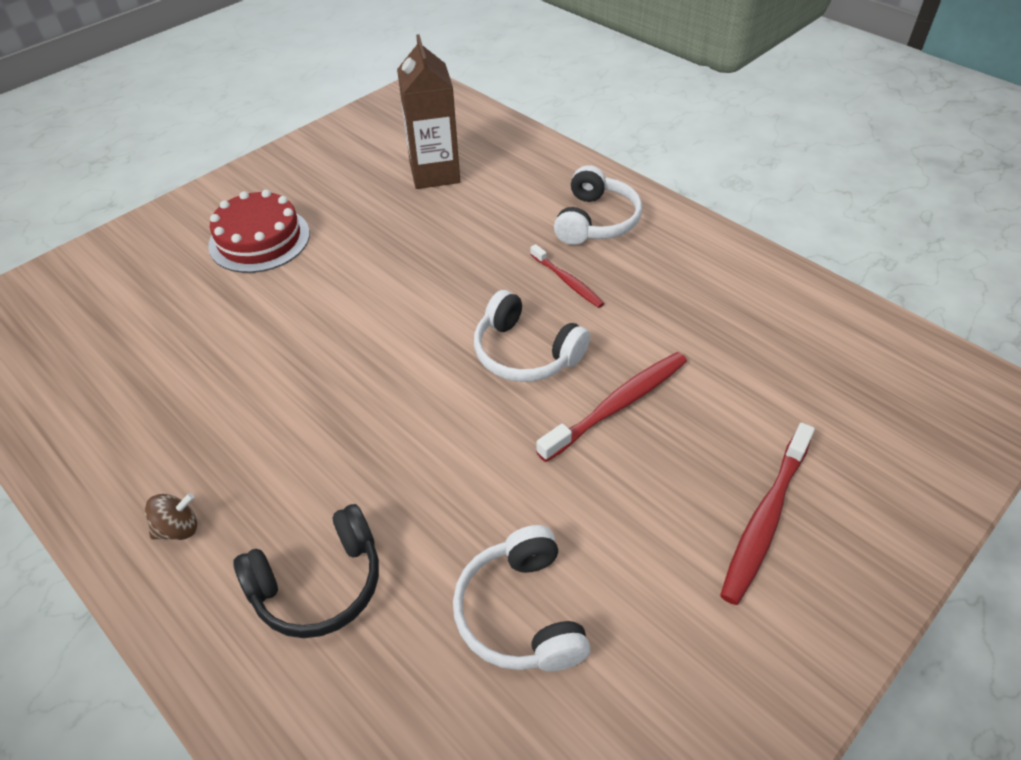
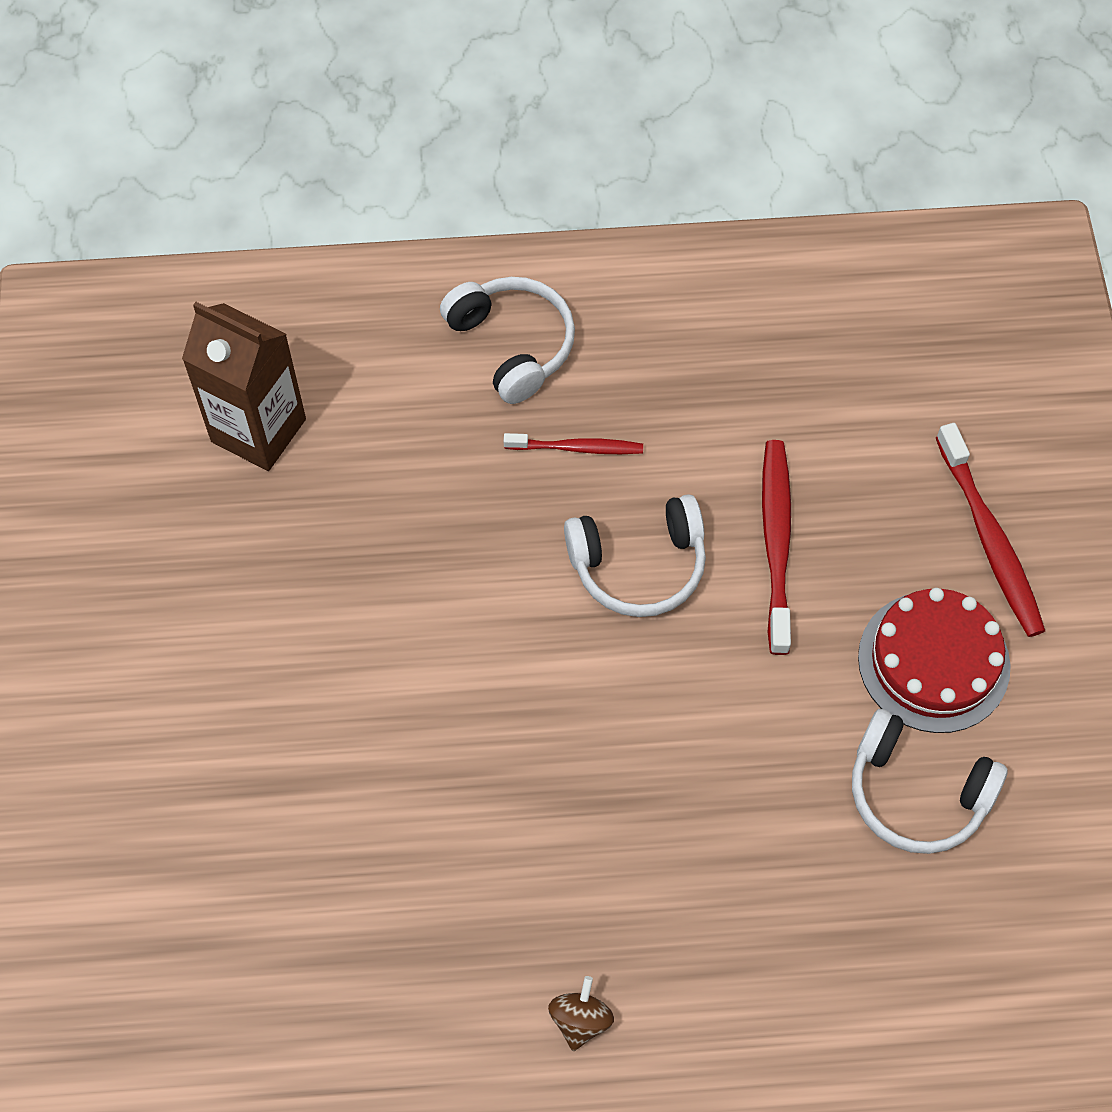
camera: 50 degrees left, 15 degrees up
red cake [208,190,310,273] -> red cake moved to [858,588,1011,733]
black headphones [233,504,379,638] -> none

